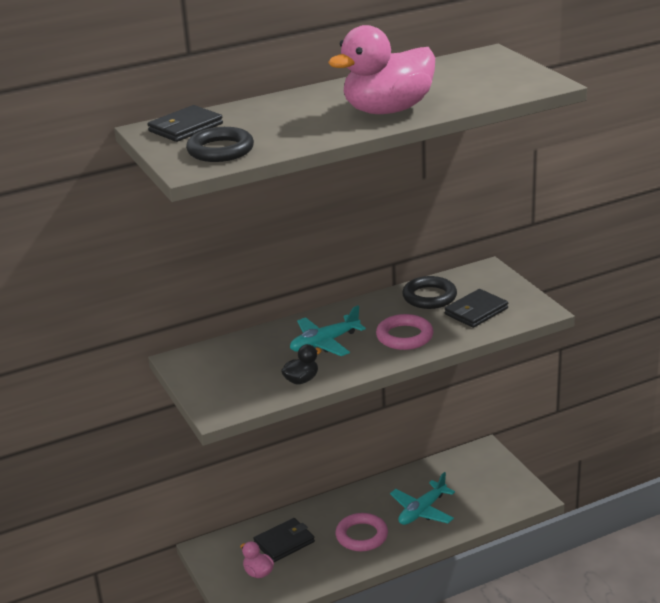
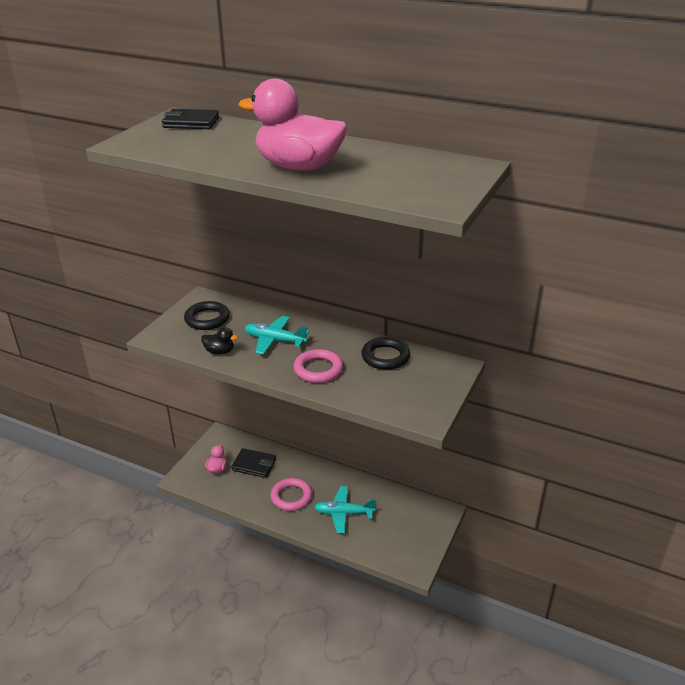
camera: 50 degrees right, 5 degrees up
black ring [186,127,254,162] -> black ring moved to [184,301,230,330]
black wallet [444,289,508,328] -> none

